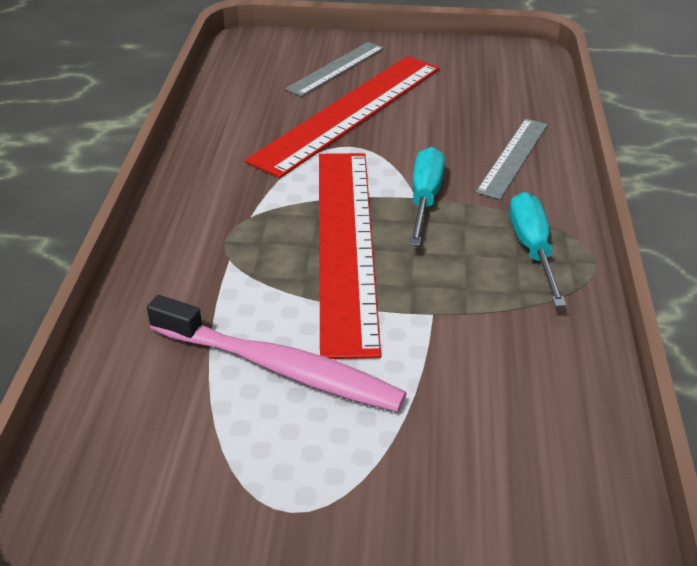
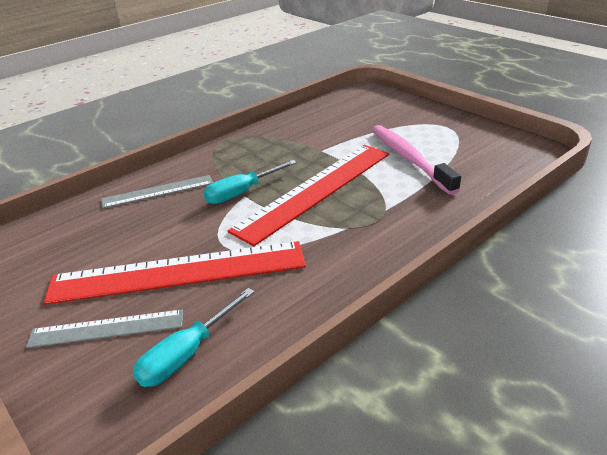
camera: 135 degrees left, 5 degrees down
turquoise screwdriver [509,192,566,307] -> turquoise screwdriver moved to [133,288,255,387]

